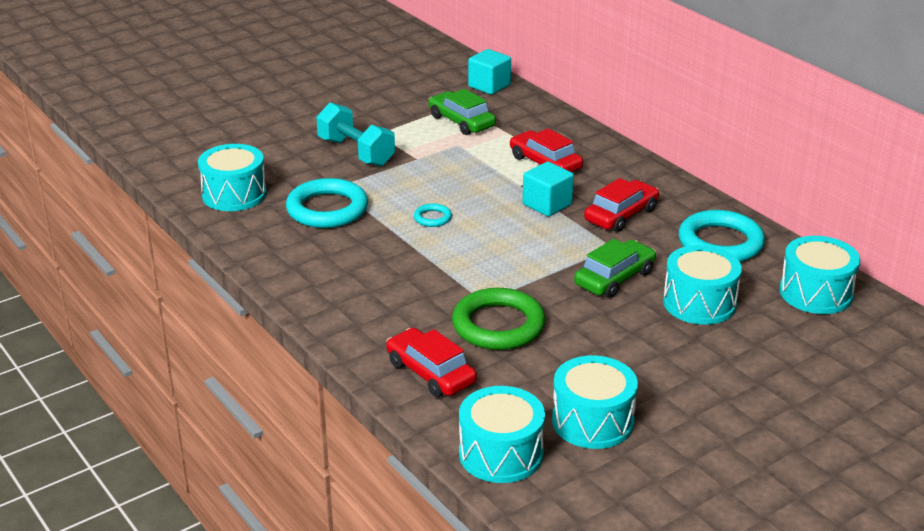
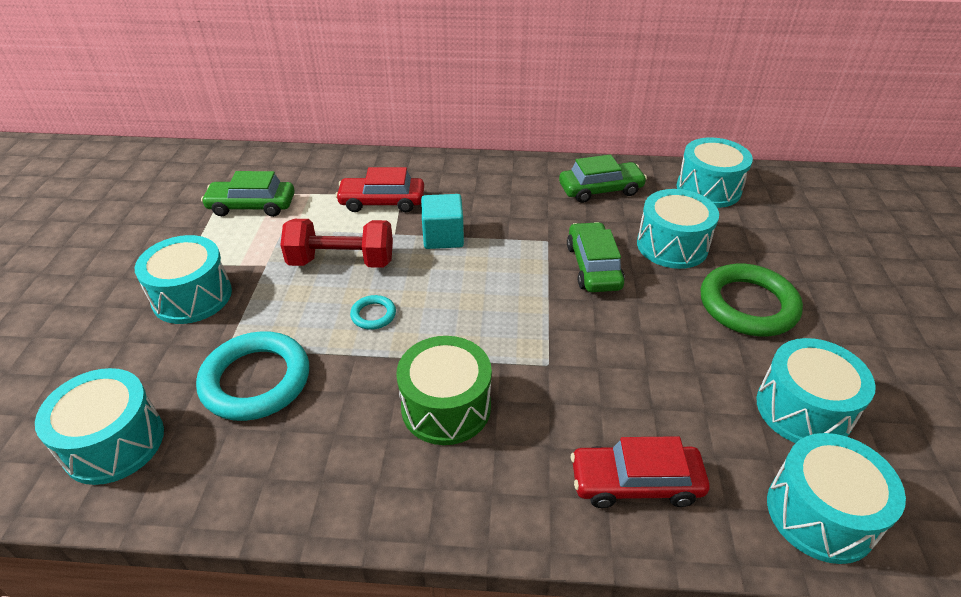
camera: 50 degrees left, 10 degrees up
turquoise dumbbell [316,103,395,166] -> turquoise drum [135,235,232,324]
green ring [452,288,546,350] -> green ring moved to [701,264,803,336]
turquoise cube [468,49,511,95] -> none
red car [584,178,659,232] -> none
turquoise ring [679,210,765,262] -> green car [559,154,647,203]
none -> red dumbbell [280,219,393,268]
none -> green drum [397,336,492,445]

